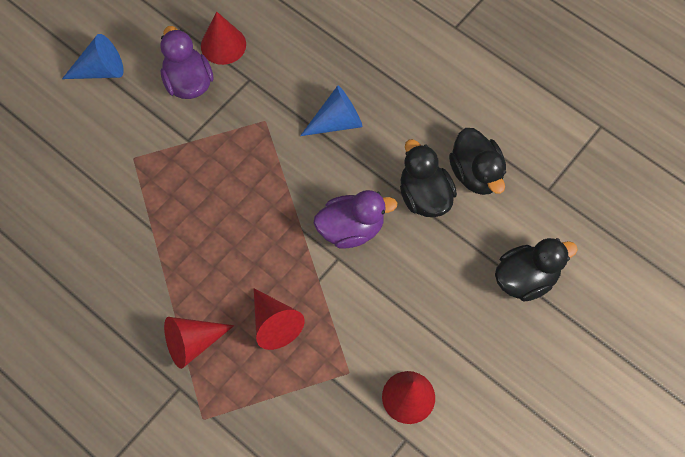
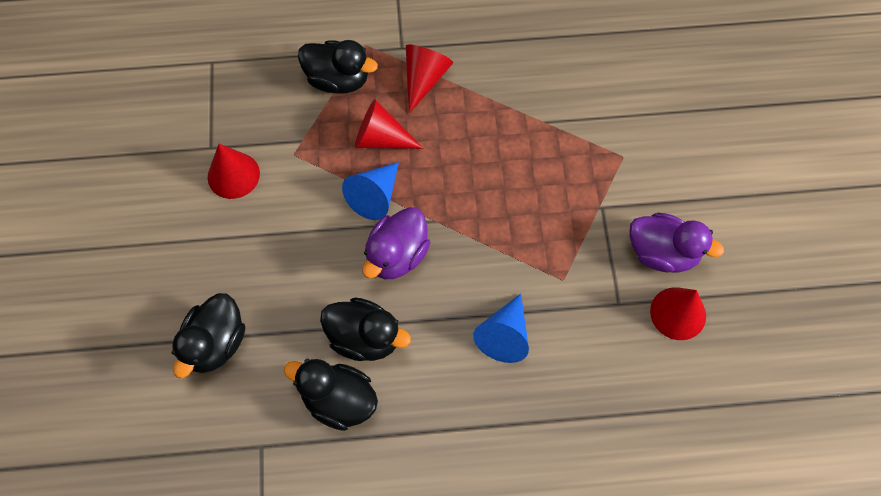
camera: 135 degrees right, 0 degrees up
blue cone [62,34,124,79] -> blue cone moved to [342,162,399,220]
none -> black duck [298,40,378,93]

